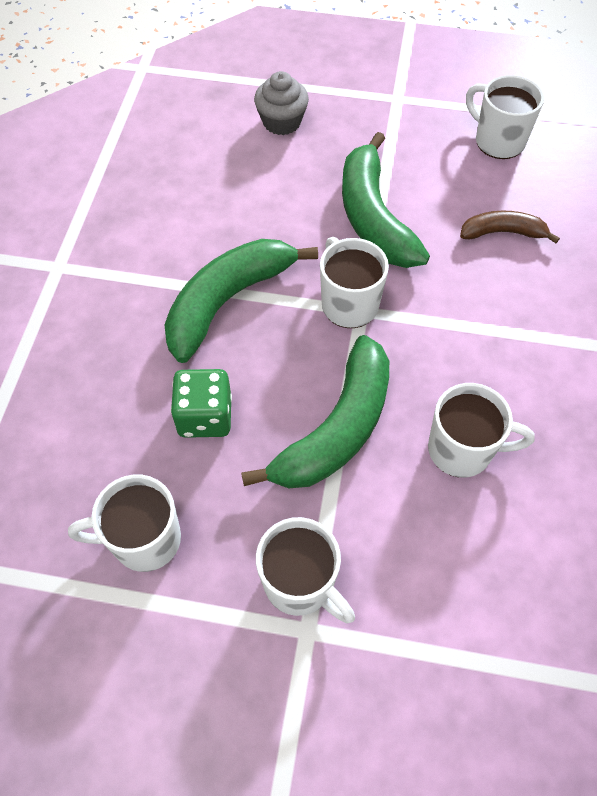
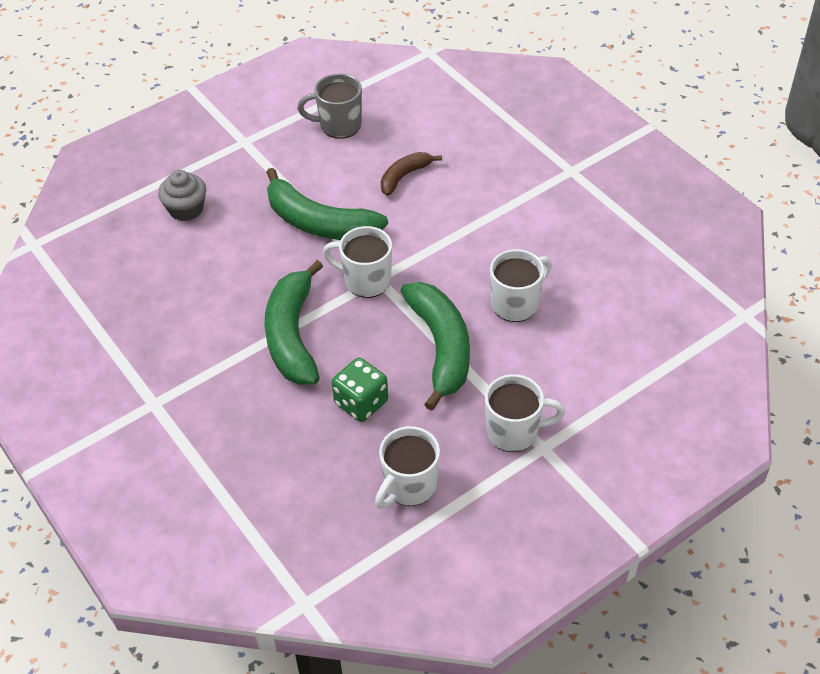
camera: 45 degrees left, 10 degrees down
white mug [466,75,544,159] -> grey mug [297,73,362,139]

